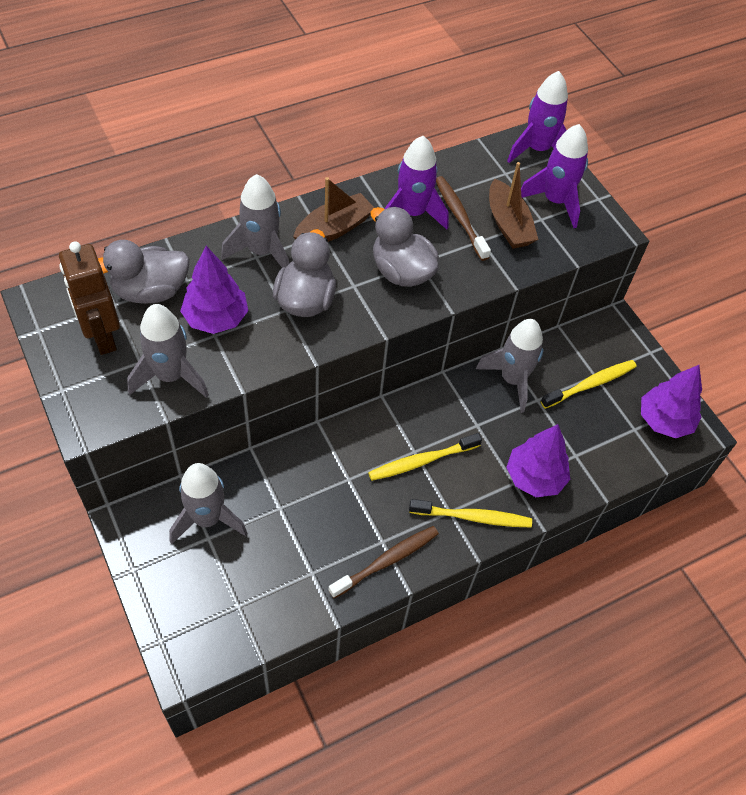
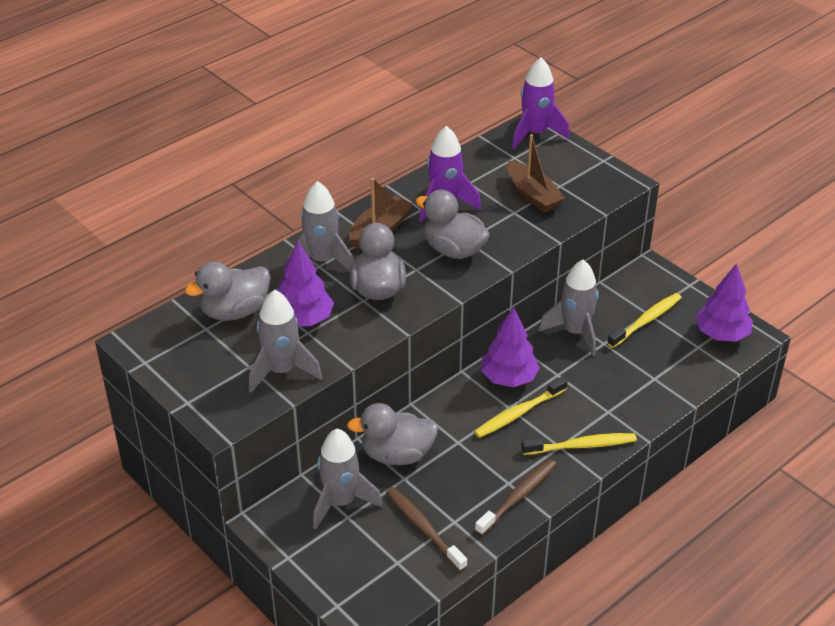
camera: 10 degrees left, 15 degrees down
brown robot [59,241,120,355] -> none
brown toothbrush [436,176,491,261] -> brown toothbrush moved to [386,487,467,572]
purple tree [506,424,570,497] -> purple tree moved to [481,307,540,387]
purple rocket [521,124,588,228] -> none
none -> grey duck [347,403,438,465]

